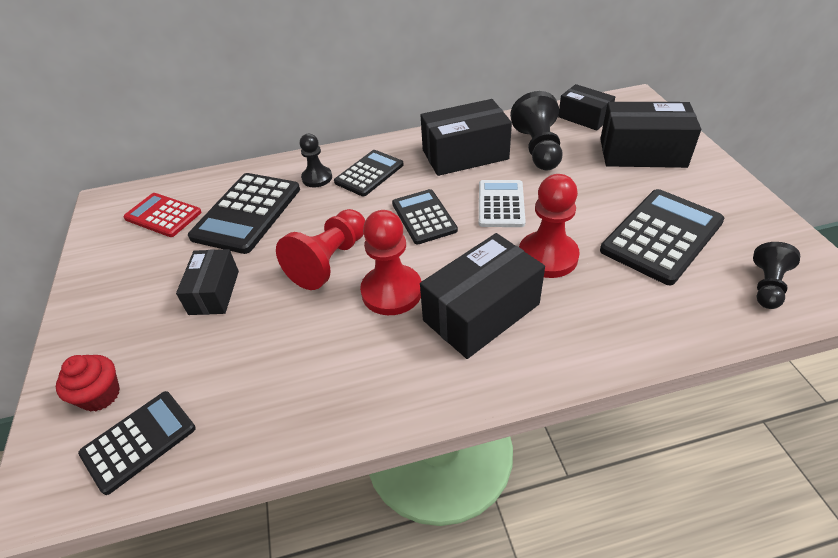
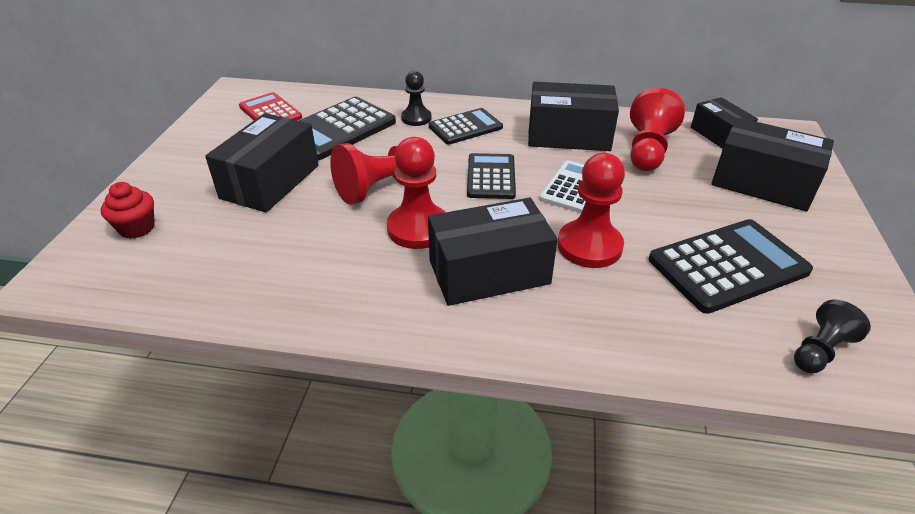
camera: 20 degrees right, 5 degrees down
black calculator [78,391,196,495] -> none
black box [176,249,239,315] -> black box [205,113,319,213], size x1.62
black pawn [510,91,563,170] -> red pawn [630,88,685,171]

